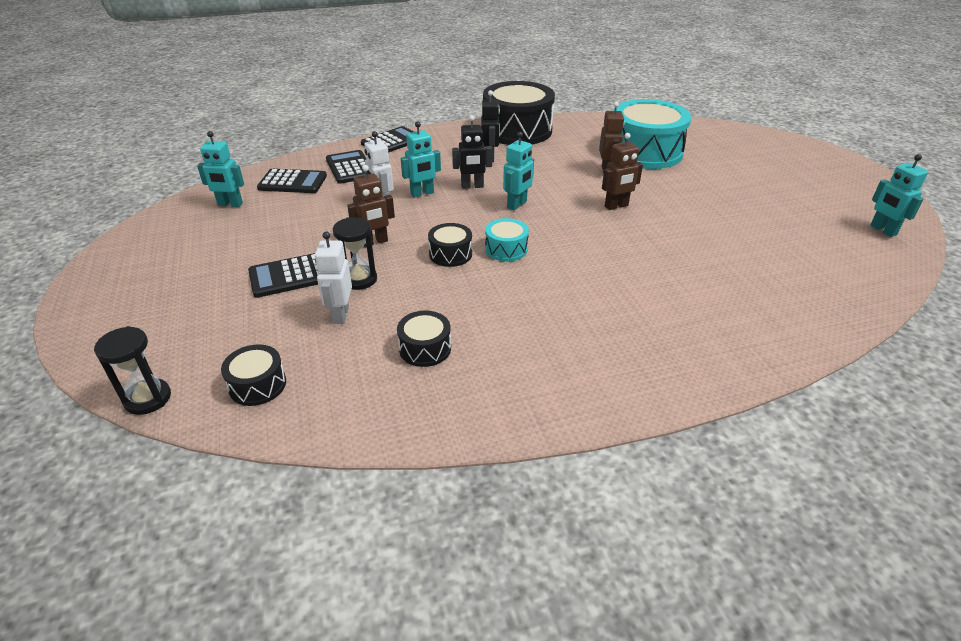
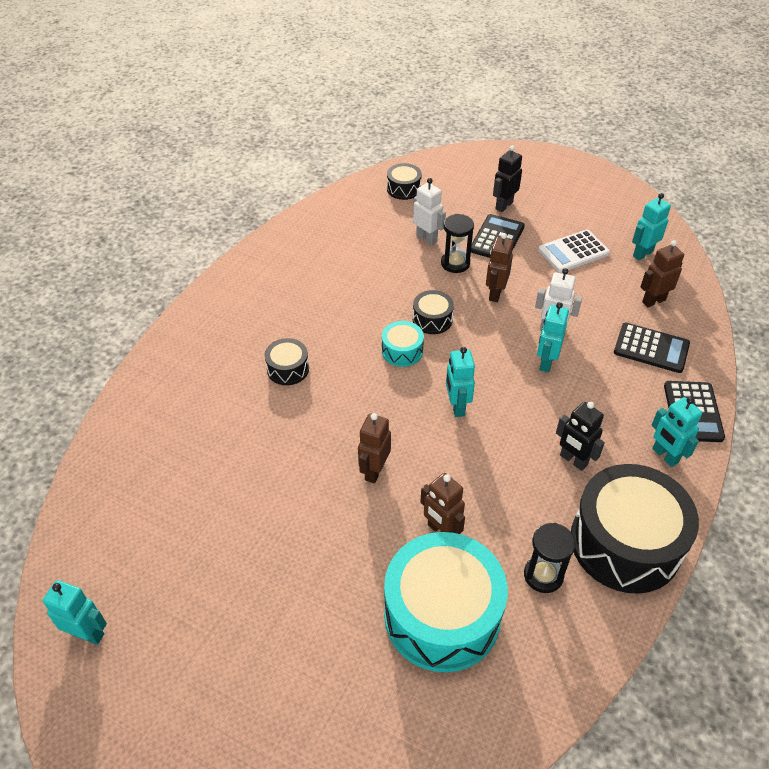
camera: 135 degrees right, 10 degrees up
black hourglass [94,326,171,415] -> black hourglass moved to [524,523,576,593]
black calculator [257,169,327,193] -> brown robot [640,240,684,307]
black drum [397,311,451,367] -> black drum moved to [264,338,309,385]
black robot [452,115,492,189] -> black robot moved to [493,145,522,212]
none -> white calculator [538,230,610,273]
none -> turquoise robot [651,397,702,467]

